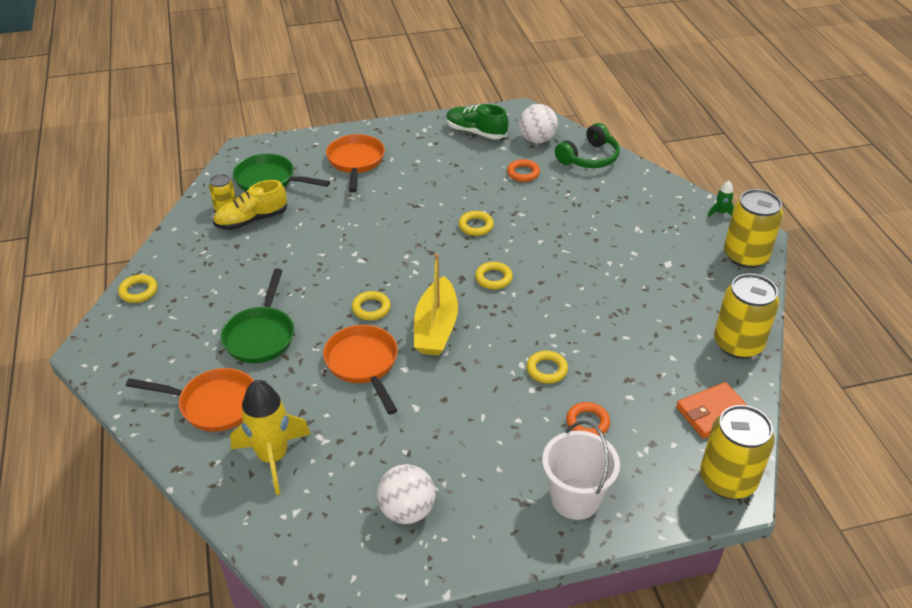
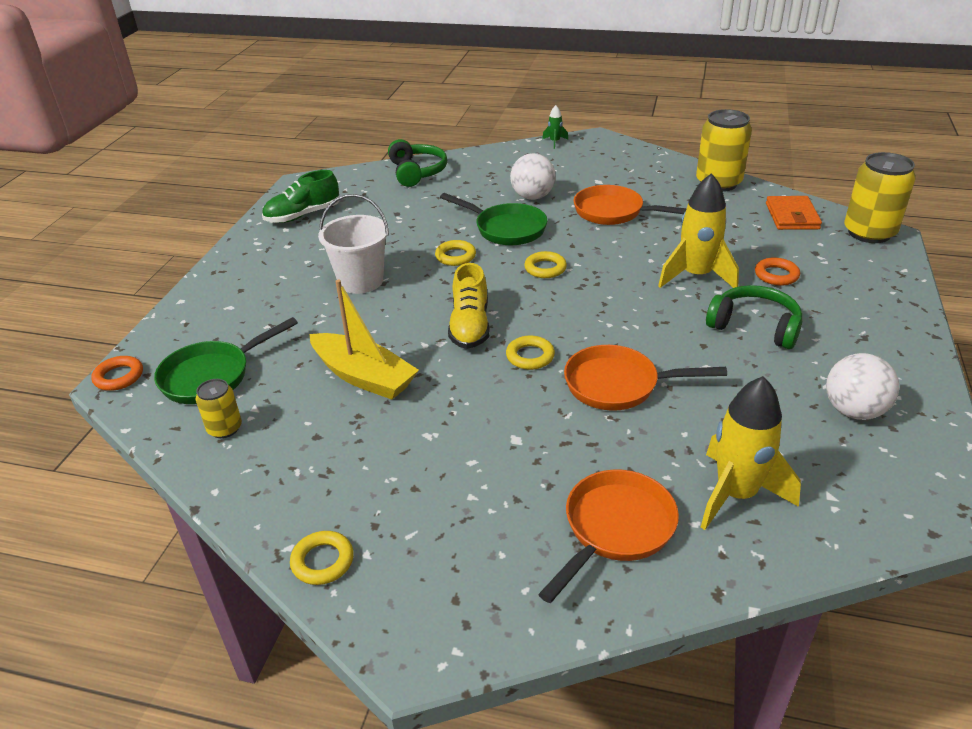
camera: 60 degrees left, 5 degrees down
yellow shoe [213,180,287,230] -> yellow shoe moved to [448,263,490,349]
green pan [221,269,294,363] -> green pan moved to [440,193,548,245]
orange pan [326,134,385,193] -> orange pan moved to [573,185,687,225]
yellow boat [414,253,458,355] -> yellow boat moved to [309,280,419,400]
orange ring [507,159,540,182] -> orange ring moved to [91,356,143,391]
white ball [519,104,558,143] -> white ball moved to [510,153,556,200]
yellow ring [527,351,568,384] -> yellow rocket [658,173,739,288]
white bucket [542,421,620,520] -> white bucket moved to [318,194,389,294]
yellow can [724,189,783,268] -> none
none -> green headphones [706,285,802,349]

